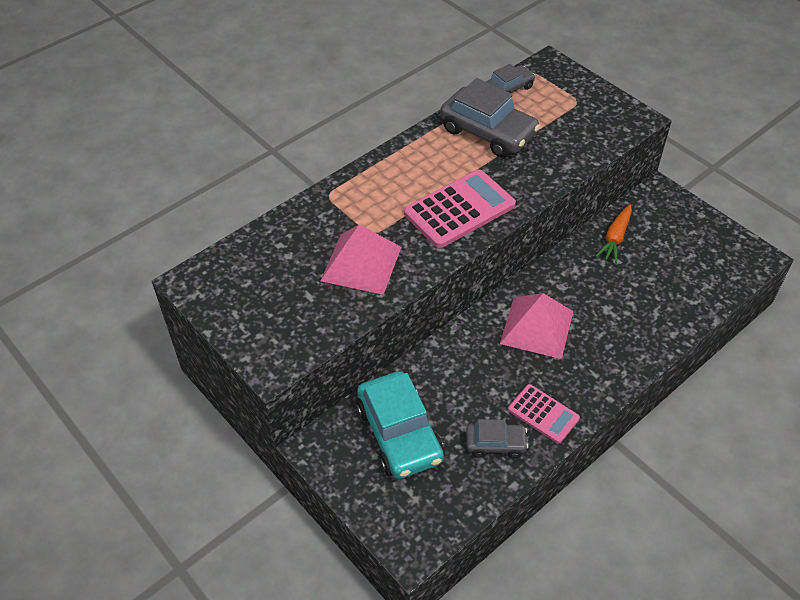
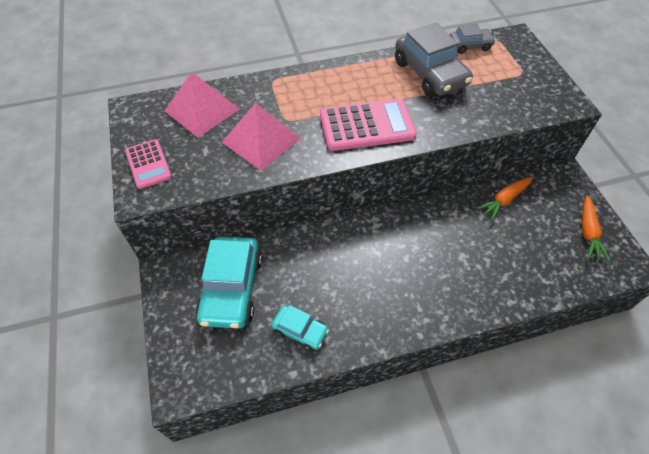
camera: 25 degrees right, 5 degrees up
grey car [466,419,528,458] -> turquoise car [271,305,329,351]
pink pyramid [500,293,574,359] -> pink pyramid moved to [165,72,240,138]
pink calculator [508,384,580,444] -> pink calculator moved to [125,139,172,189]
none -> orange carrot [582,196,610,261]

